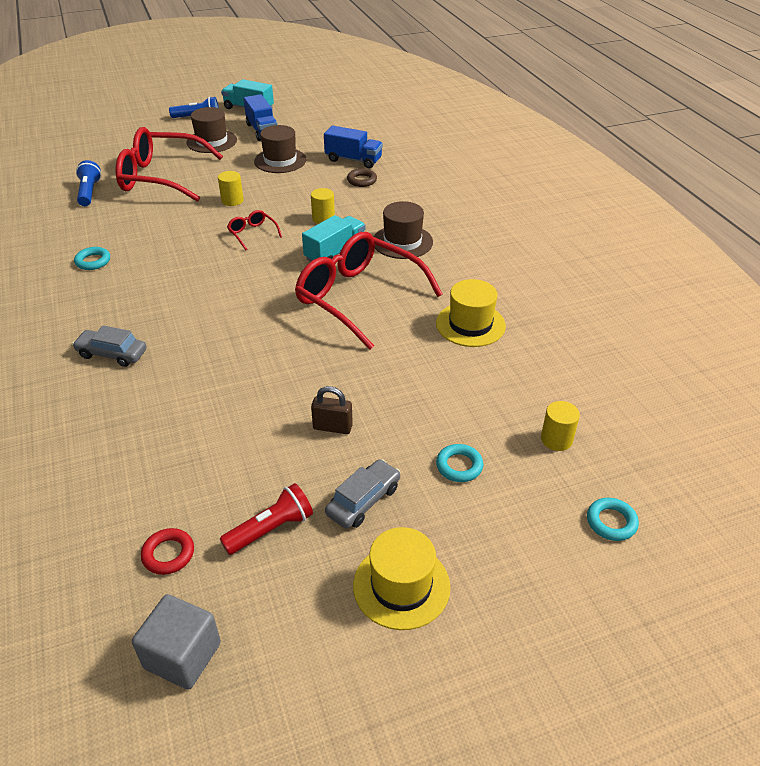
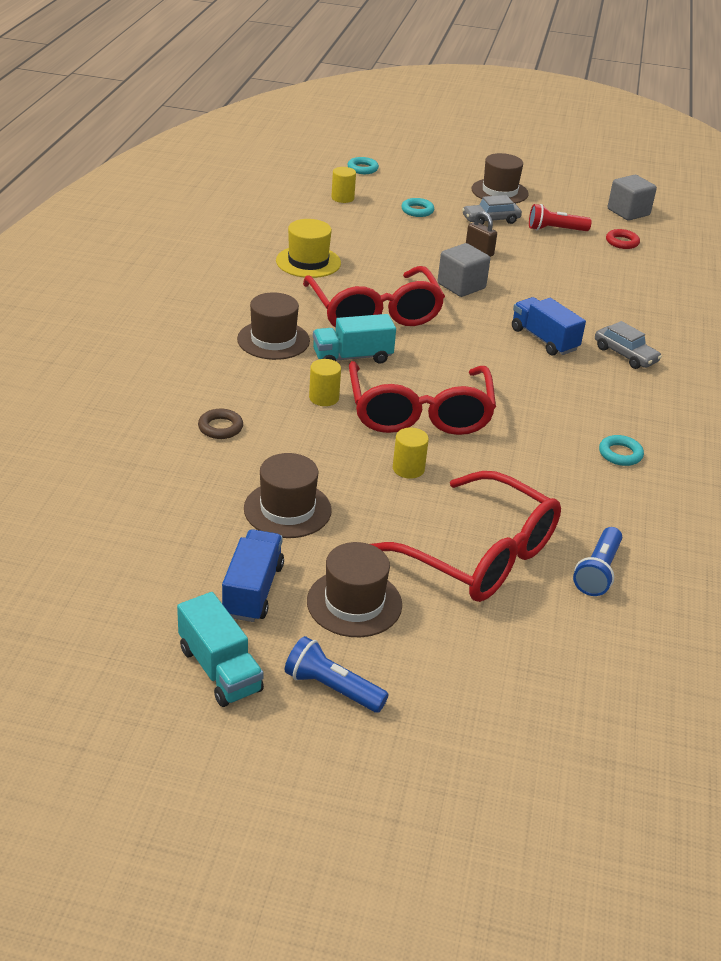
camera: 150 degrees left, 5 degrees down
red glasses [227,210,282,250] -> red glasses [349,361,496,435], size x2.42
blue truck [324,125,383,168] -> blue truck moved to [512,297,586,356]
yellow hat [353,527,450,630] -> brown hat [471,153,529,203]
none -> grey cube [438,243,490,297]

